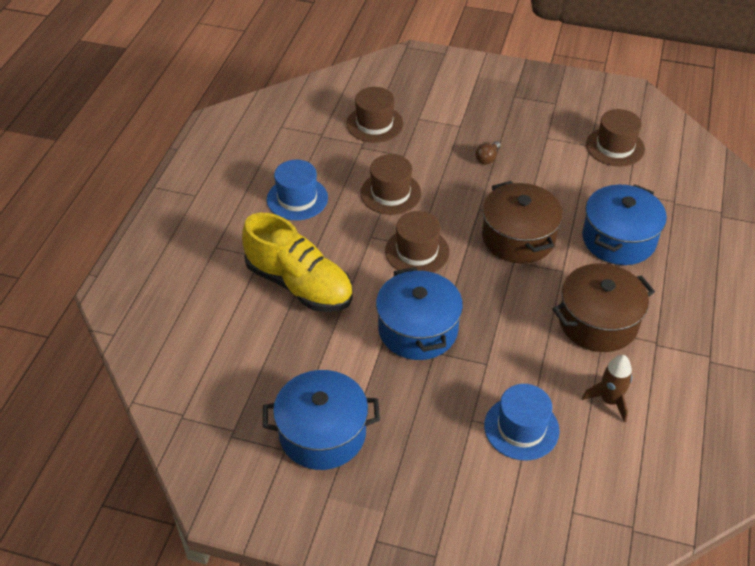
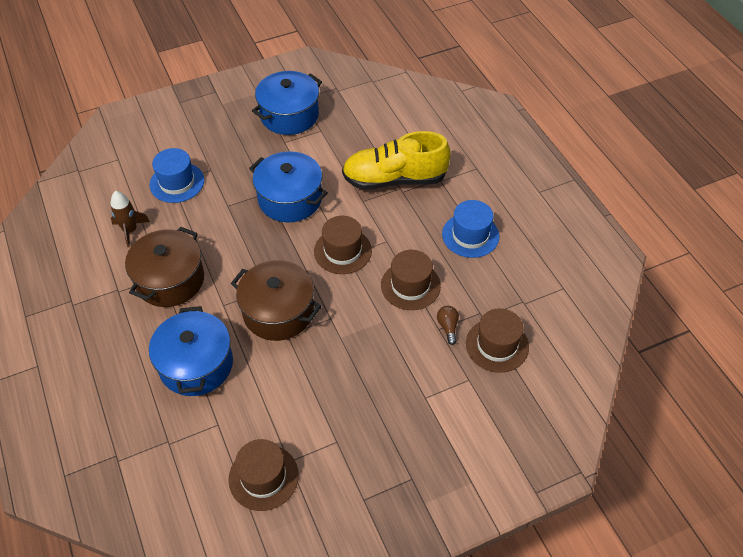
camera: 140 degrees right, 5 degrees up
brown light bulb [475,141,501,165] -> brown light bulb moved to [437,306,459,345]

